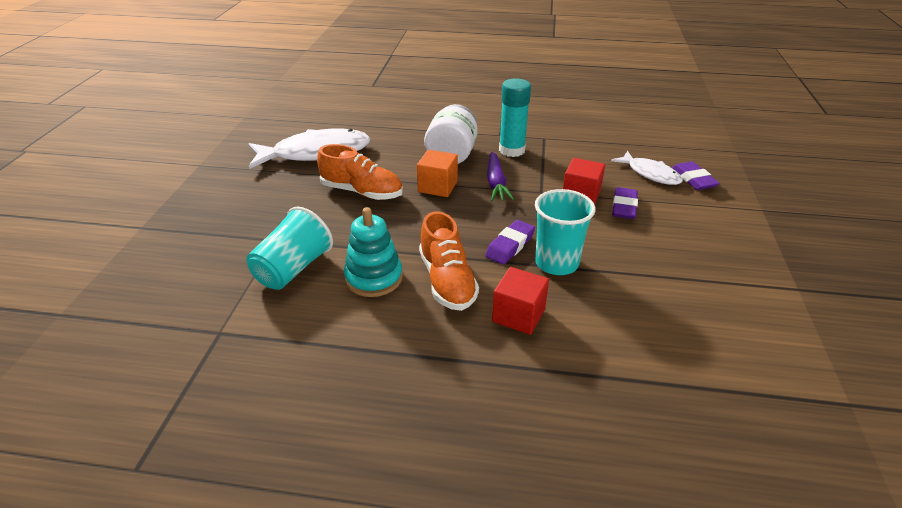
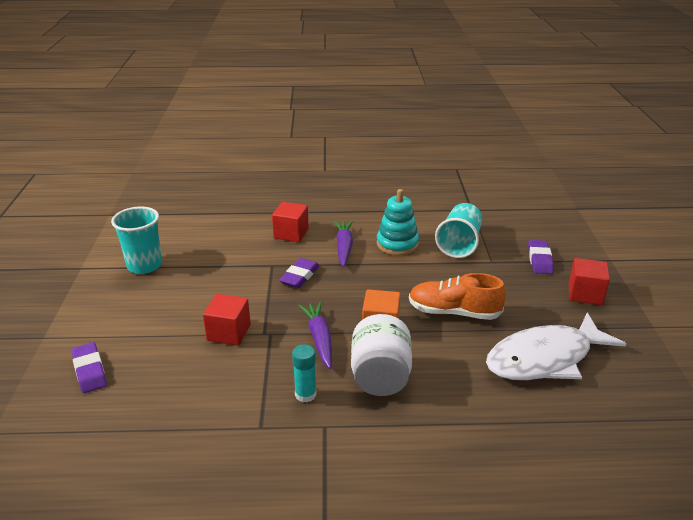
camera: 170 degrees right, 5 degrees down
orange shoe [419,211,479,311] -> purple carrot [334,221,353,267]
turquoise glue stick [499,78,531,157] -> turquoise glue stick [292,344,316,402], size x0.62
turquoise cup [535,189,596,275] -> turquoise cup moved to [111,207,162,274]
white fish [611,151,683,185] -> none
purple eraser [612,187,638,219] -> purple eraser moved to [528,240,554,274]
none -> red cube [569,258,610,305]

